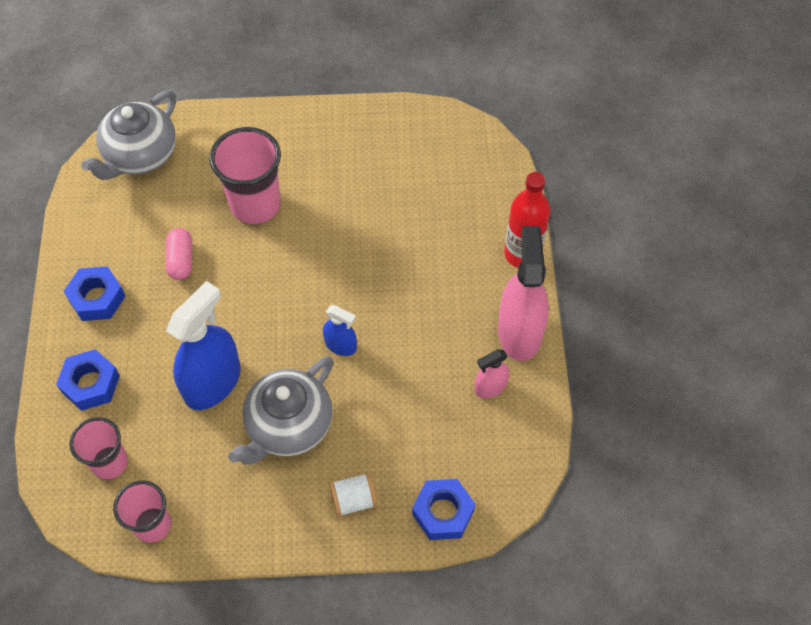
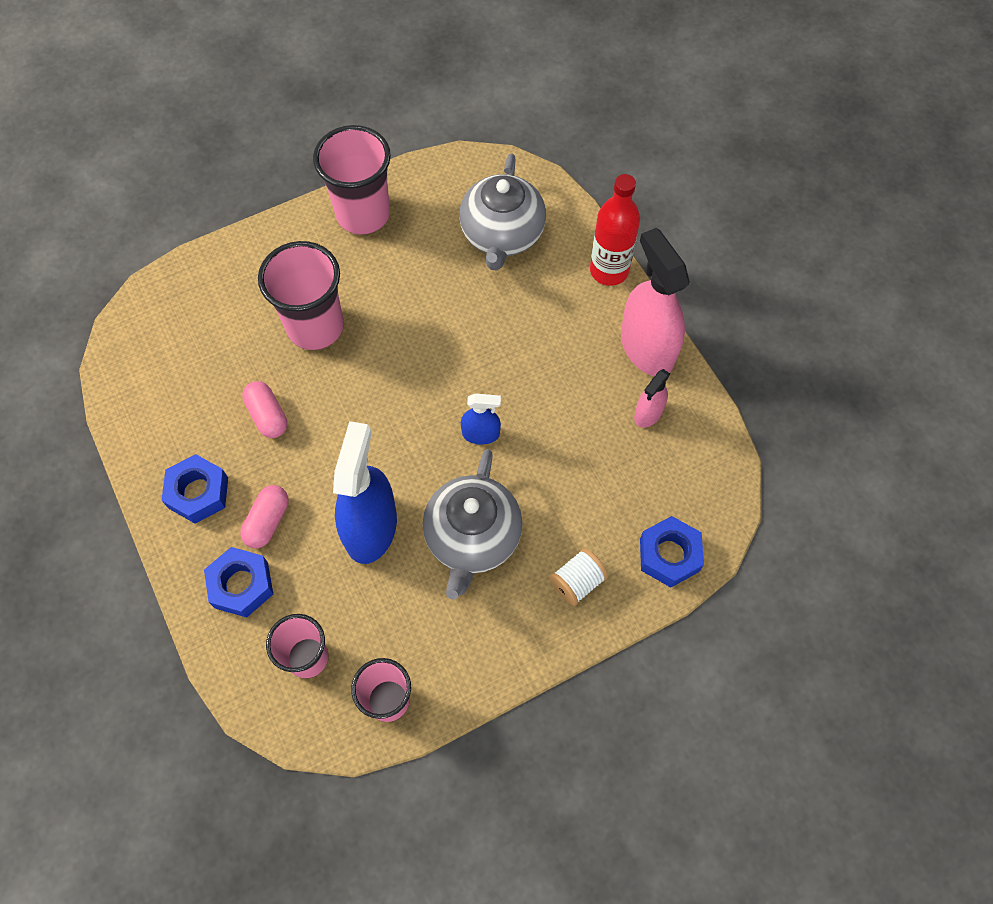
camera: 25 degrees left, 5 degrees up
grey teapot [81,90,176,180] -> grey teapot moved to [459,153,546,271]
none -> pink capsule [240,485,289,548]
none -> pink cup [313,125,391,235]

